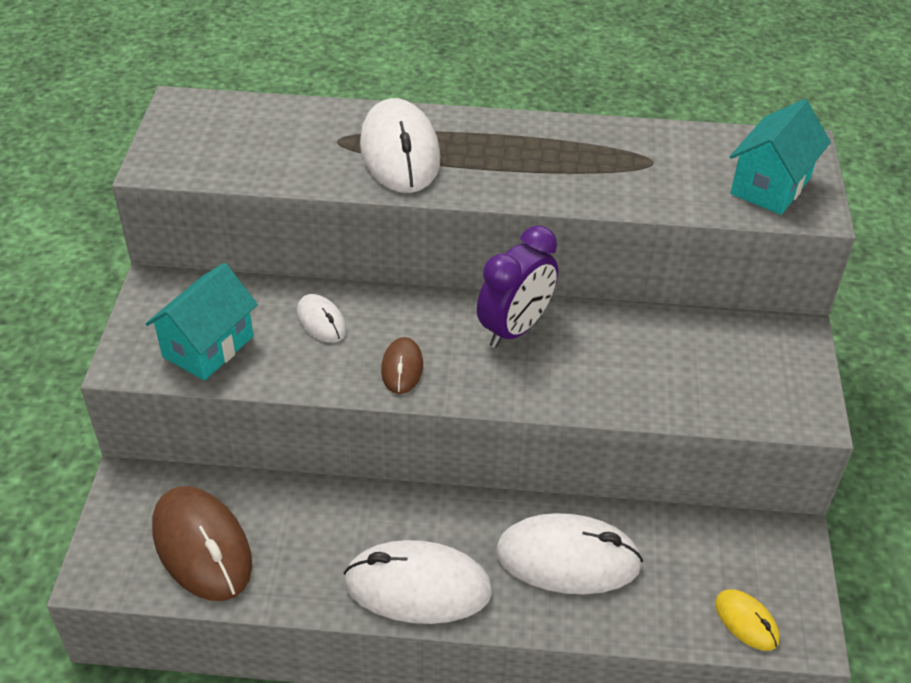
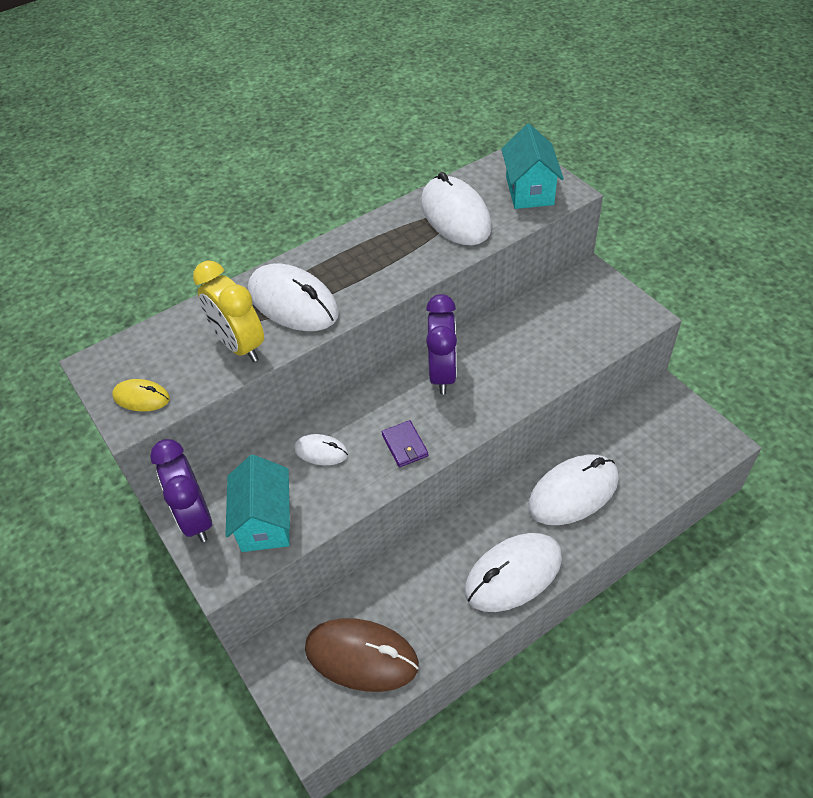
camera: 35 degrees left, 5 degrees up
brown mouse [381,337,423,394] -> purple wallet [382,420,428,467]
yellow mouse [715,590,780,651] -> yellow mouse moved to [112,379,170,412]
none -> purple clock [150,439,212,542]
none -> yellow clock [193,260,264,362]
none -> white mouse [421,172,492,245]

